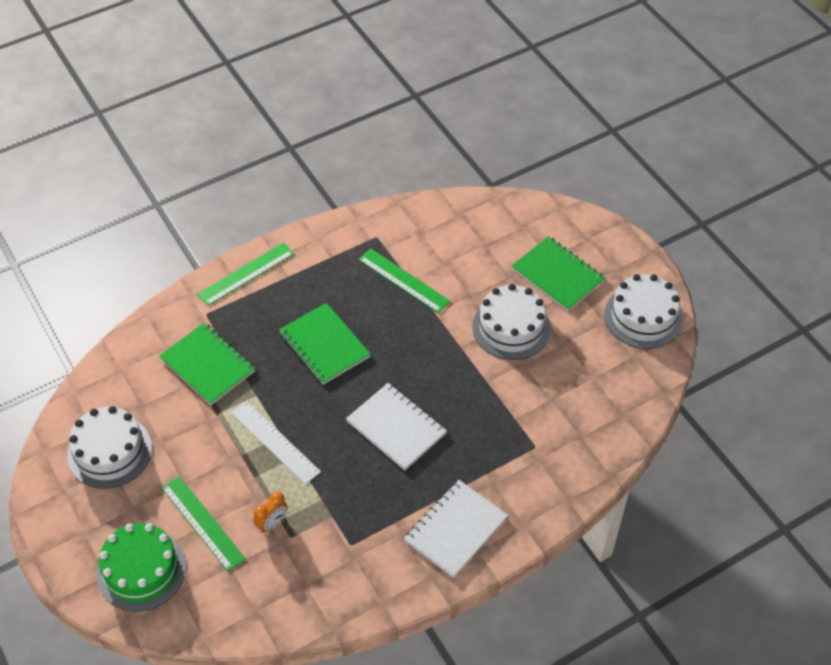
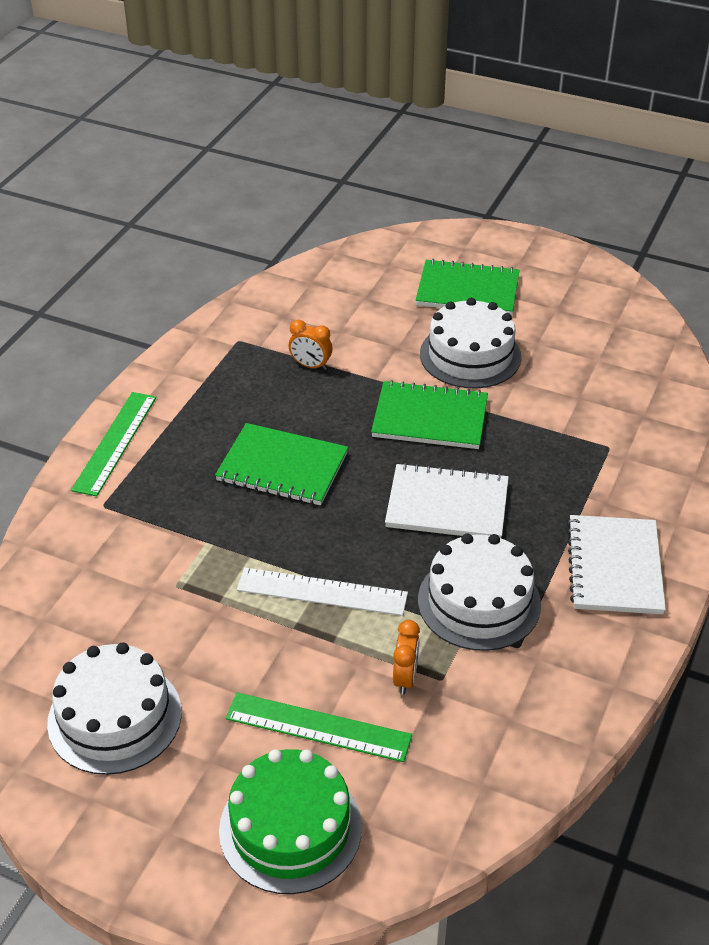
camera: 35 degrees left, 10 degrees down
green notebook [159,323,255,405] -> green notebook moved to [371,380,488,449]
green ruler [358,248,451,313] -> orange clock [289,320,332,370]
white cake [605,274,683,349] -> white cake moved to [418,534,541,651]

